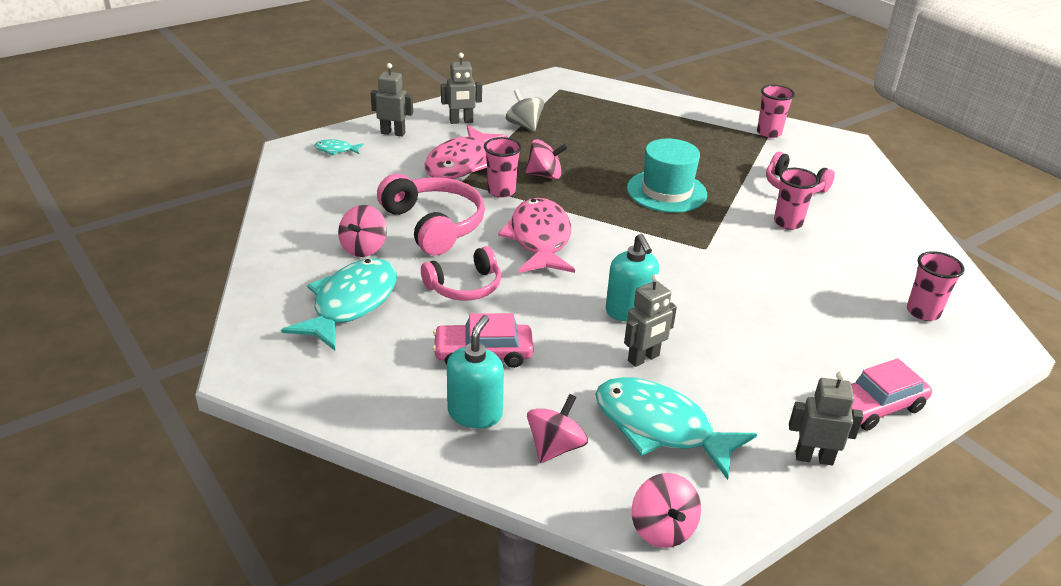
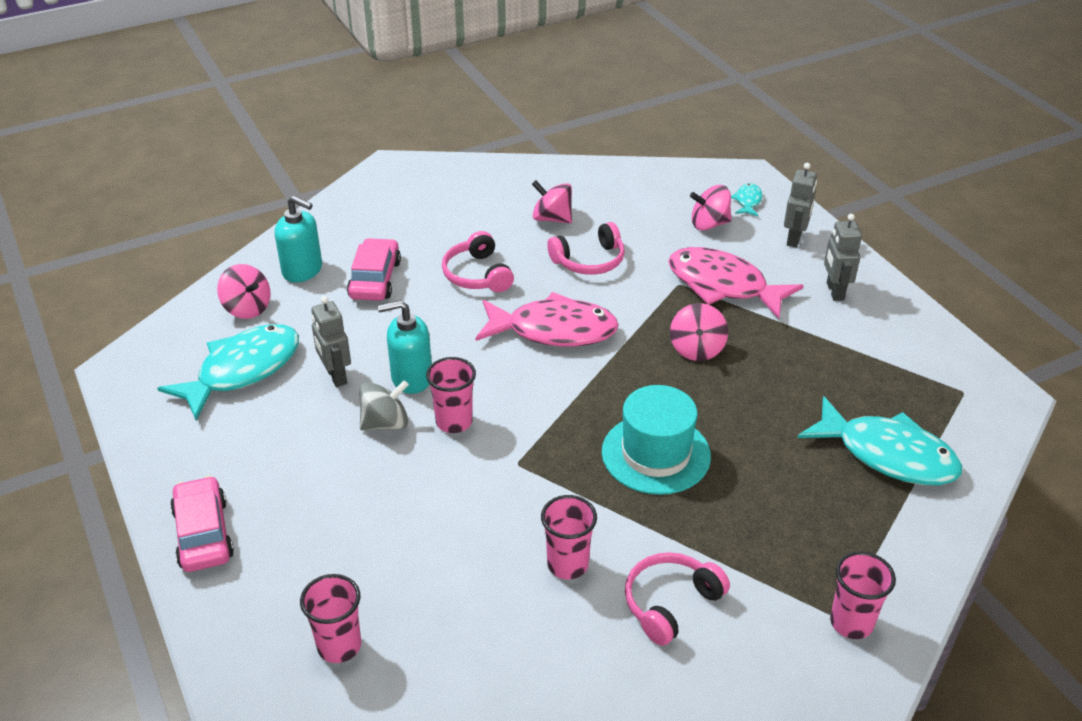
camera: 100 degrees right, 5 degrees up
turquoise fish [281,258,397,351] -> turquoise fish moved to [798,396,962,485]
pink headphones [377,174,485,255] -> pink headphones [547,222,625,275], size x0.65
pink cup [484,137,522,198] -> pink cup moved to [426,357,476,433]
grey spinning top [506,89,544,132] -> grey spinning top moved to [359,380,409,431]
pink spinning top [632,473,701,548] -> pink spinning top moved to [690,185,732,231]
grey robot [789,371,863,465] -> none

